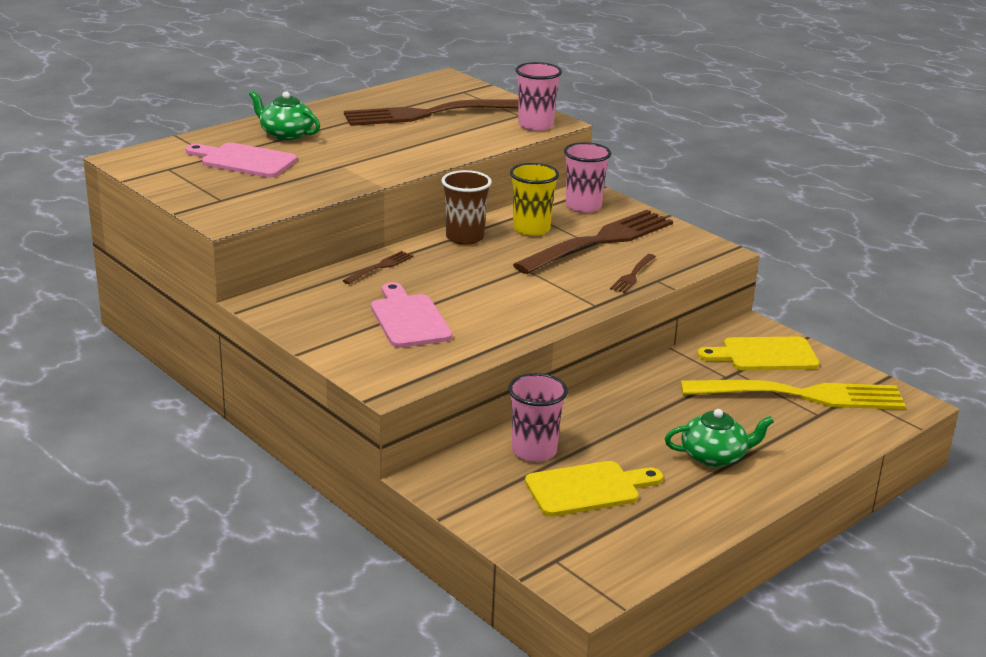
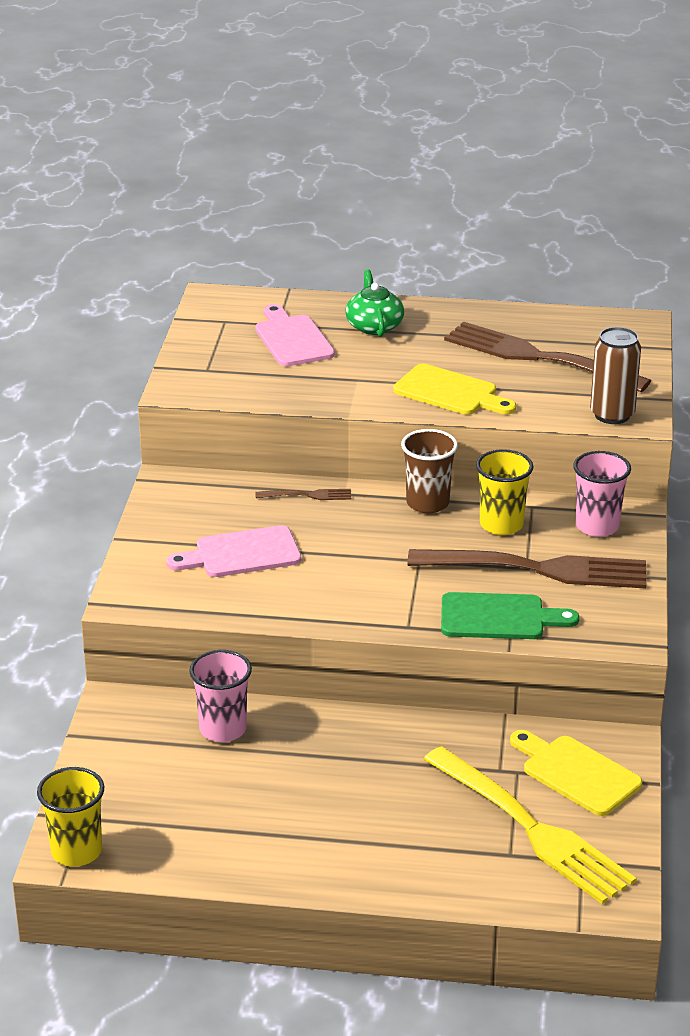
camera: 50 degrees right, 5 degrees up
pink cutting board [371,282,452,348] -> pink cutting board turned 135 degrees counterclockwise [167,525,301,577]
pink cup [515,62,562,131] -> brown can [590,327,641,424]
yellow cutting board [525,461,663,517] -> yellow cutting board moved to [393,364,516,415]
brown fork [610,254,656,293] -> green cutting board [441,592,579,639]
green teapot [665,409,774,467] -> none
none -> yellow cup [37,767,104,867]

